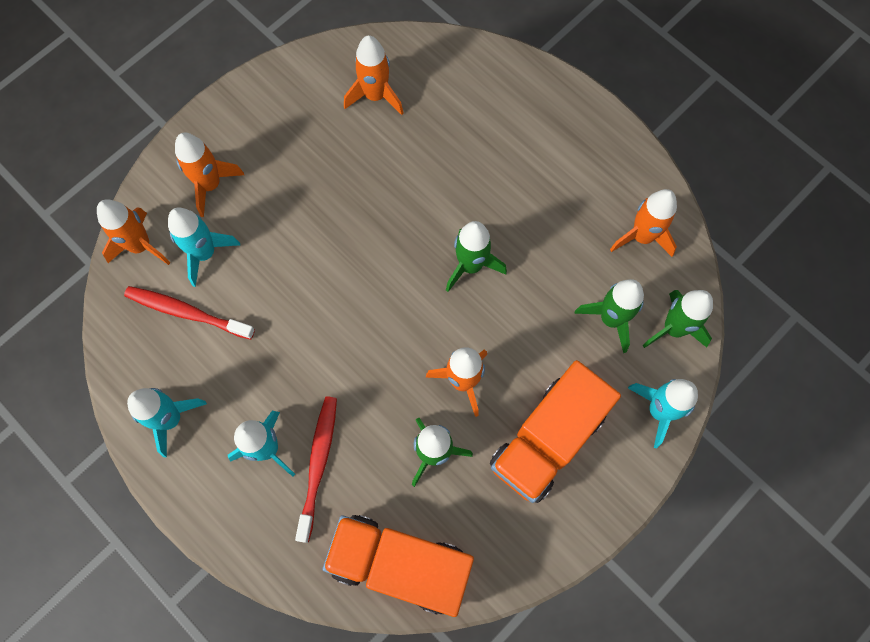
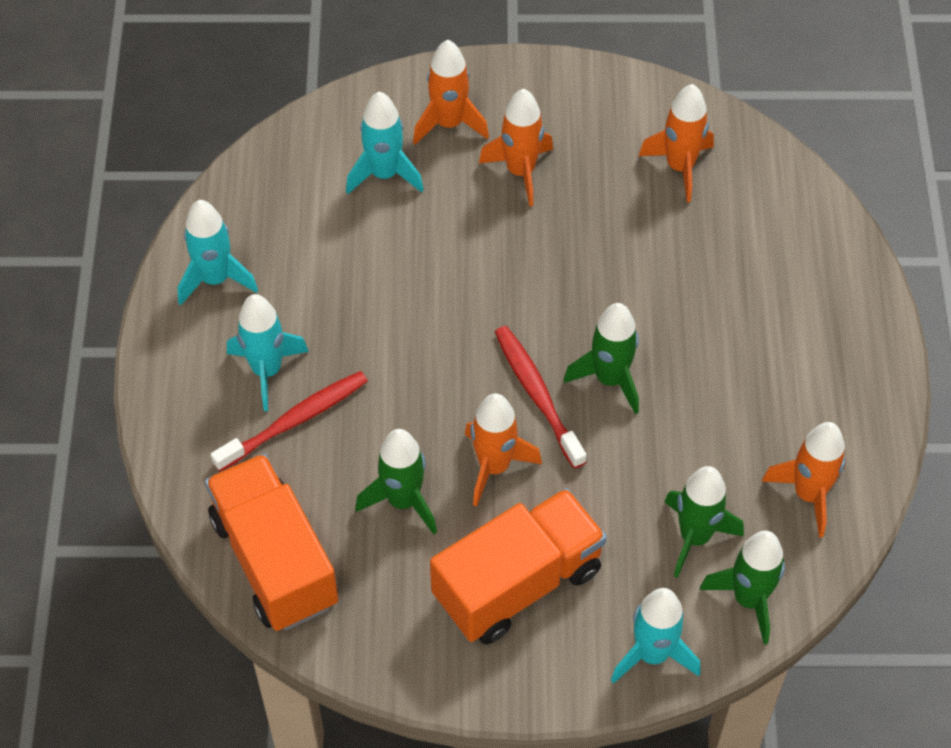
camera: 45 degrees right, 15 degrees down
orange rocket [97,199,170,265] -> orange rocket moved to [479,89,553,207]
red toothbrush [124,286,255,340] -> red toothbrush moved to [495,326,586,469]
orange truck [490,360,621,503] -> orange truck turned 150 degrees clockwise [430,488,607,645]

